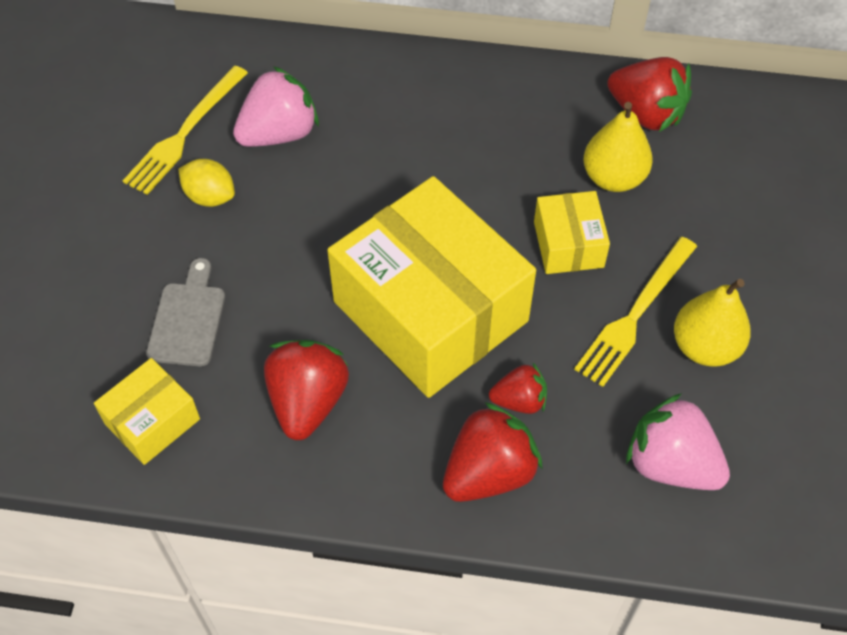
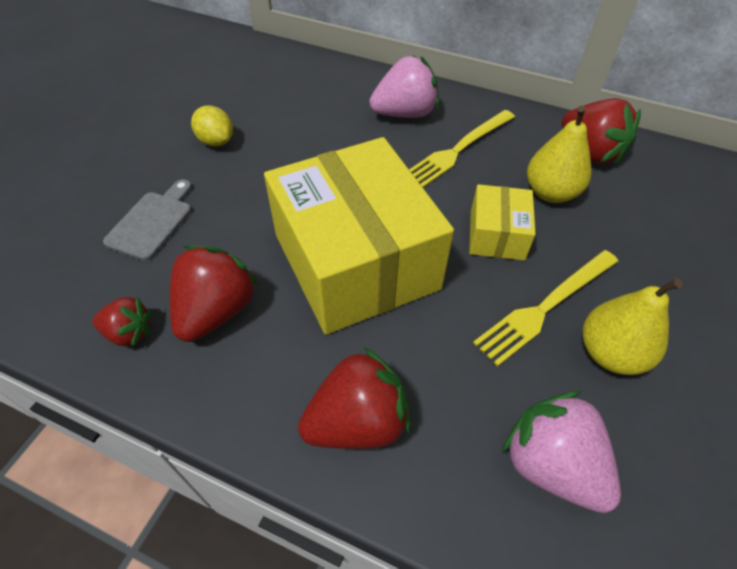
camera: 15 degrees right, 5 degrees down
yellow box [94,358,200,465] -> none
yellow fork [123,66,248,195] -> yellow fork moved to [409,110,515,188]
pink strawberry [233,66,319,147] -> pink strawberry moved to [369,56,439,118]
red strawberry [489,363,547,414] -> red strawberry moved to [92,297,151,347]

